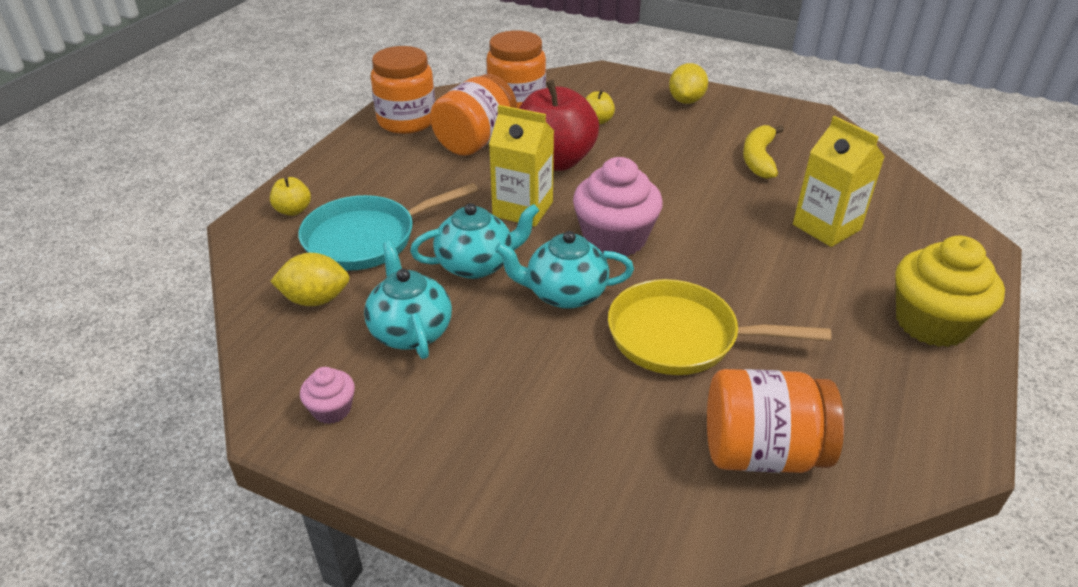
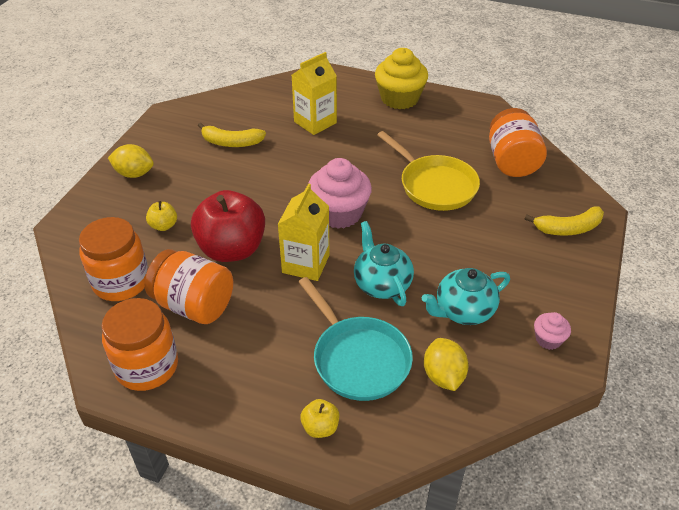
camera: 95 degrees left, 5 degrees up
turquoise teapot [495,231,634,309] -> none
yellow pan [608,279,831,375] -> yellow pan turned 45 degrees counterclockwise [377,131,480,211]
none -> yellow banana [525,206,604,235]

